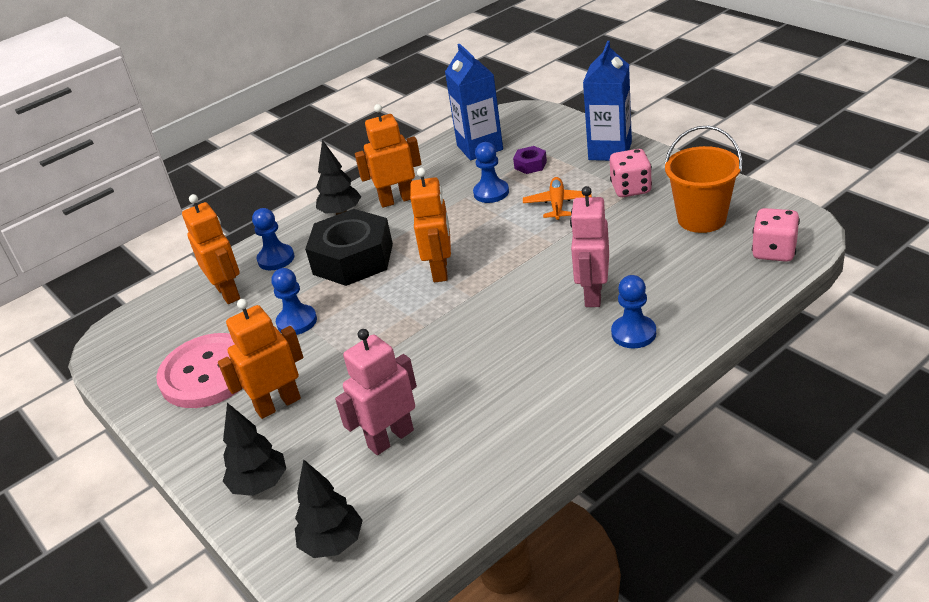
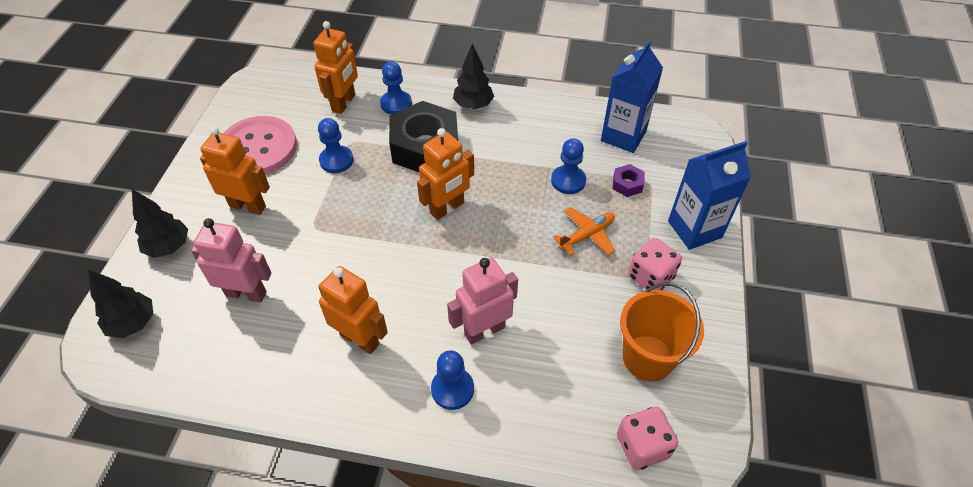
camera: 45 degrees right, 15 degrees up
orange robot [355,104,421,208] -> orange robot moved to [318,266,388,354]

